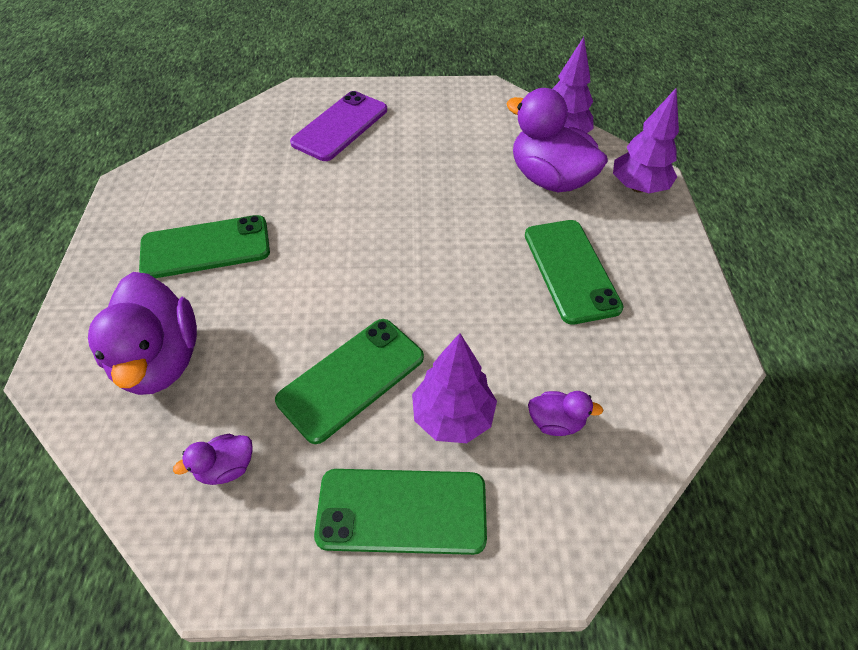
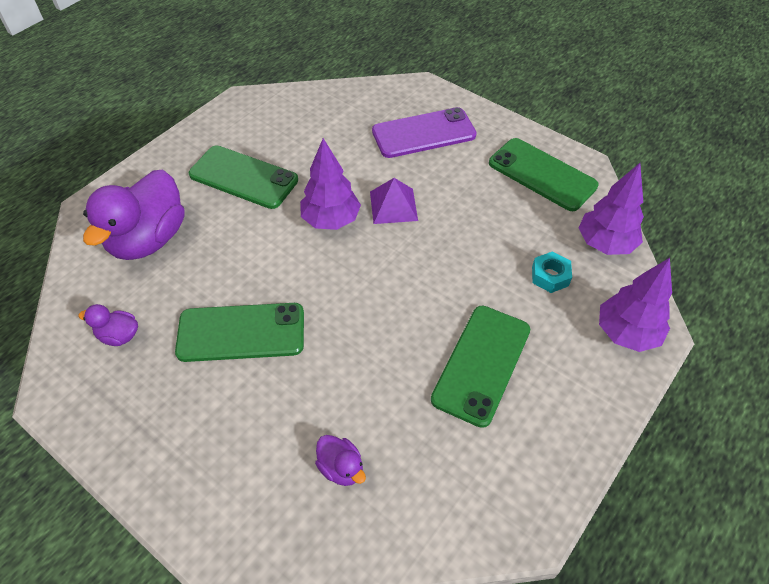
camera: 40 degrees right, 0 degrees up
green phone [314,469,487,555] -> green phone moved to [489,138,599,211]
purple tree [412,333,497,443] -> purple tree moved to [300,138,361,230]
purple duck [506,88,608,192] -> turquoise nut [532,251,572,293]
none -> purple pyramid [370,178,418,224]

